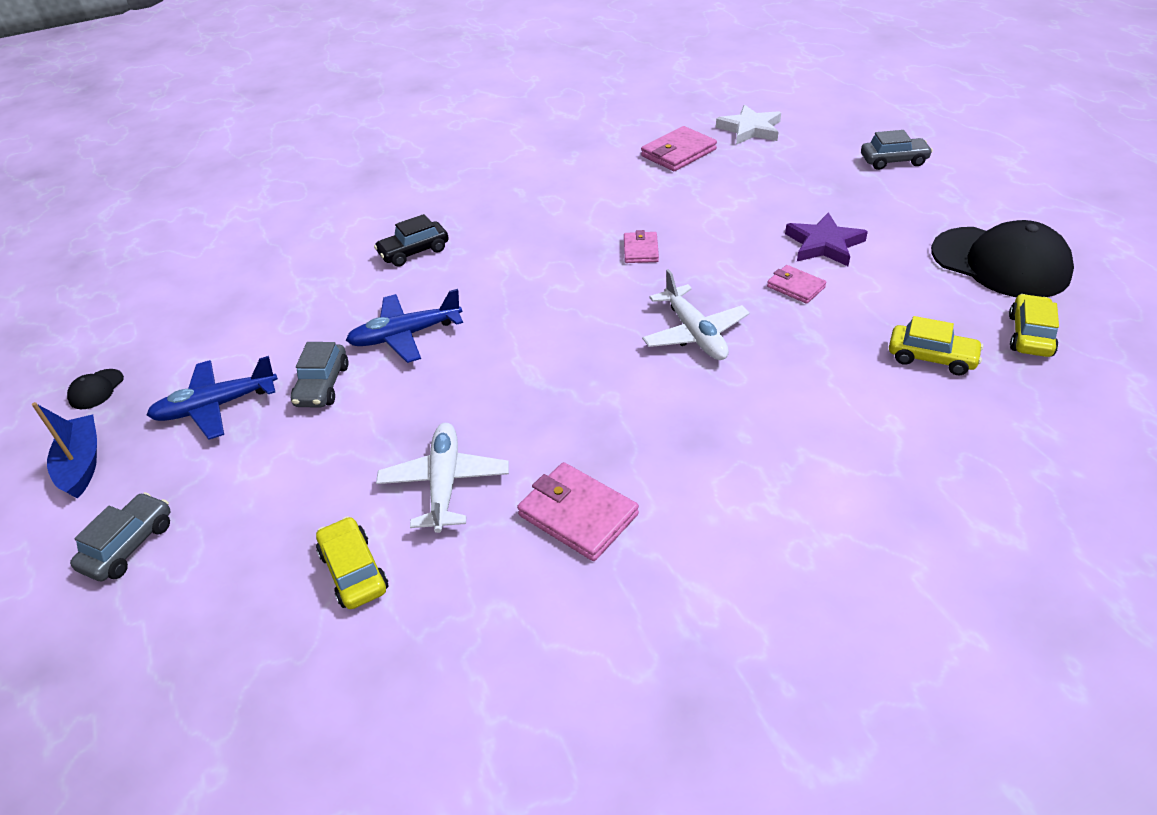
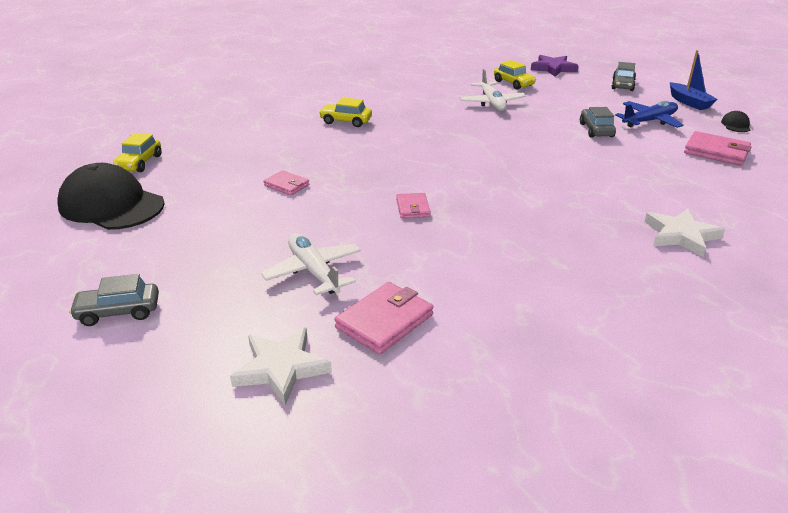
camera: 170 degrees right, 10 degrees down
blue plane [346,289,463,363] -> none
black car [374,214,449,267] -> none
pink wallet [517,462,639,561] -> pink wallet moved to [684,131,751,166]
white plane [642,269,750,360] -> white plane moved to [261,233,361,295]
purple star [785,213,868,266] -> purple star moved to [531,55,579,77]
yellow car [889,316,983,375] -> yellow car moved to [319,98,372,127]
none -> white star [645,209,725,257]

